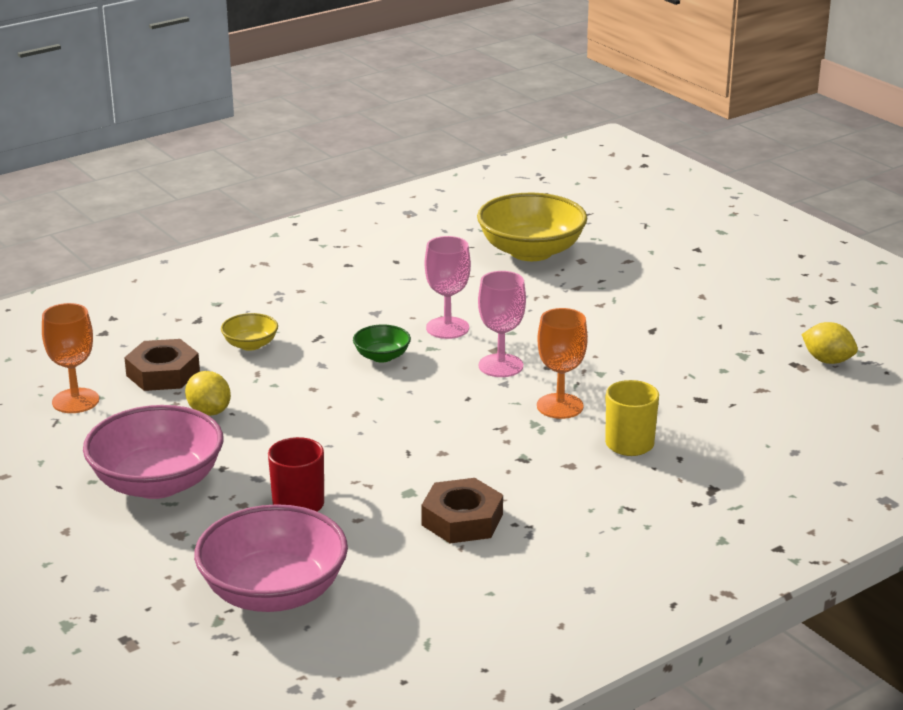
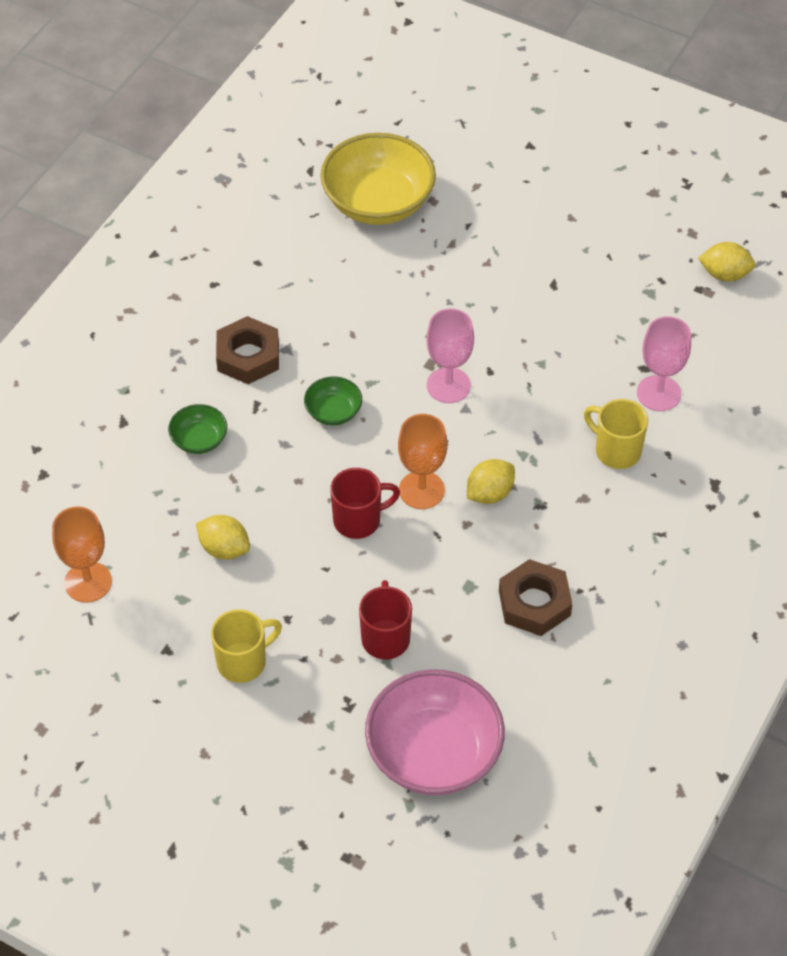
camera: 25 degrees left, 25 degrees up
pink bowl [83,405,223,499] -> yellow mug [211,609,282,683]
brown nut [124,339,200,391] -> brown nut moved to [216,316,279,384]
yellow bowl [221,313,278,351] -> green bowl [168,404,227,454]
pink goblet [425,236,471,339] -> pink goblet moved to [637,316,691,411]
orange goblet [537,308,588,419] -> orange goblet moved to [398,414,447,509]
none -> red mug [330,468,400,539]
none -> yellow lemon [467,459,515,504]

